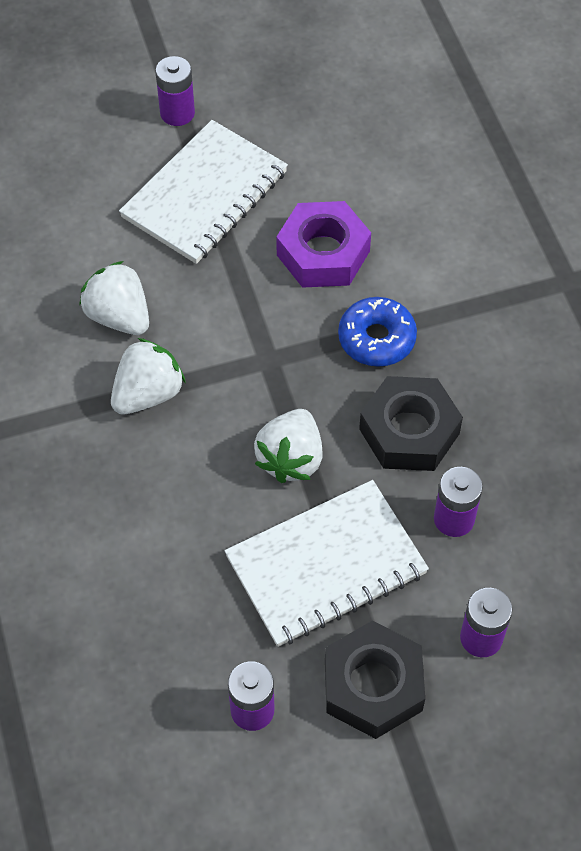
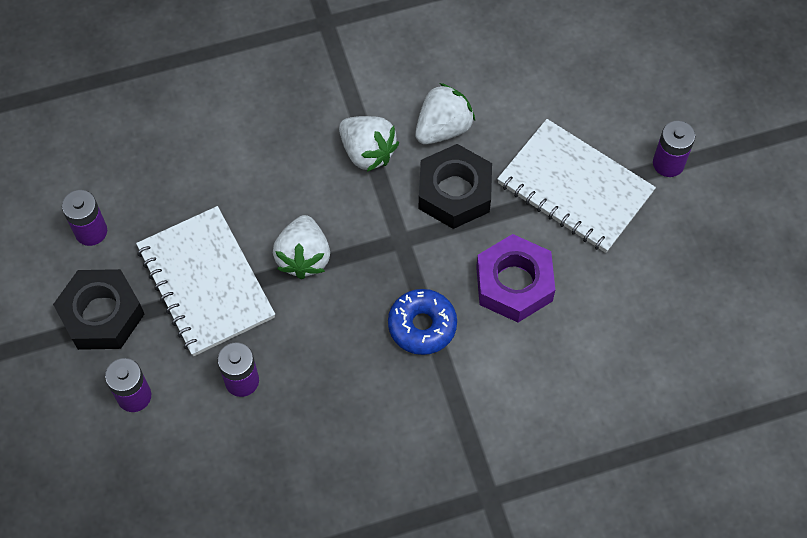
camera: 90 degrees right, 5 degrees up
white strawberry [254,409,323,483] -> white strawberry turned 105 degrees counterclockwise [273,215,330,279]
black nut [359,376,463,471] -> black nut moved to [419,144,492,229]

